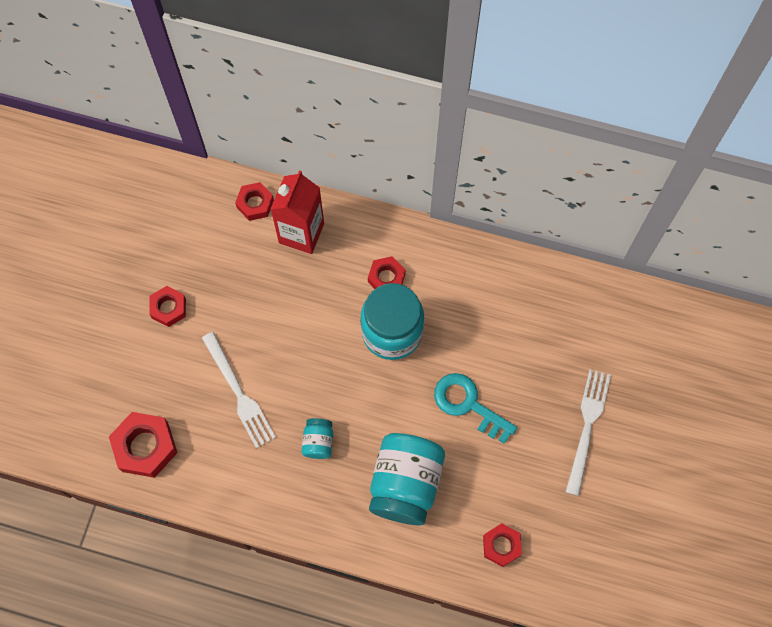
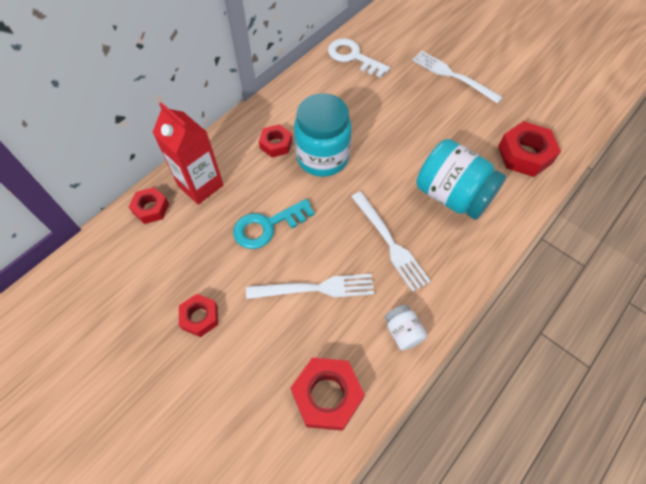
camera: 65 degrees left, 10 degrees down
turquoise jar [302,418,333,459] -> white fork [351,192,431,292]
turquoise key [434,373,517,444] -> turquoise key moved to [233,199,315,249]
red nut [483,523,522,567] -> red nut [498,121,561,177], size x1.62
none -> white key [328,38,390,78]
none -> white jar [385,304,427,350]

